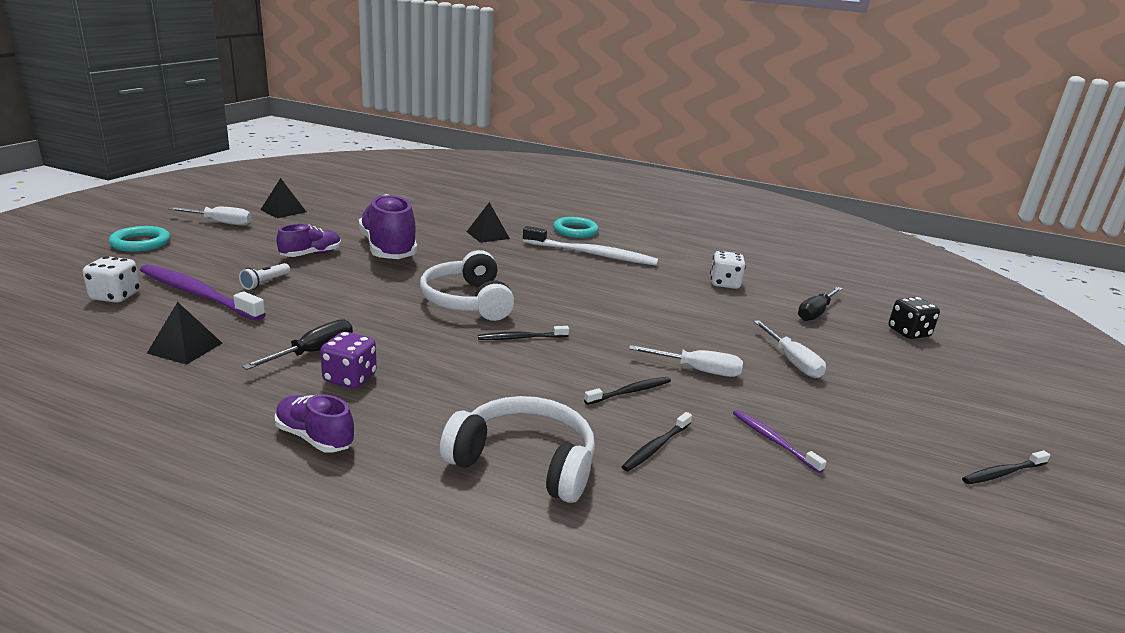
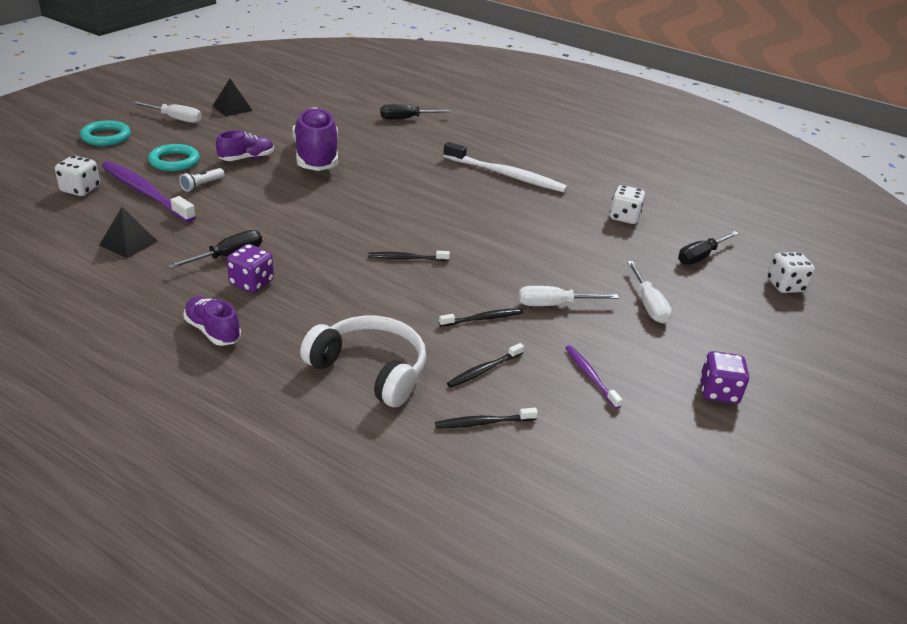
camera: 10 degrees right, 10 degrees up
white headphones [420,250,514,321] -> none
black pyramid [467,202,510,243] -> none
turquoise ring [553,217,599,238] -> turquoise ring moved to [148,144,200,171]
white screwdriver [629,345,743,377] -> white screwdriver turned 150 degrees clockwise [518,286,619,306]
black dice [888,297,940,339] -> white dice [767,252,815,293]
black toothbrush [962,450,1050,484] -> black toothbrush moved to [435,408,538,429]
none -> black screwdriver [380,104,452,119]
none -> purple dice [700,351,749,404]

